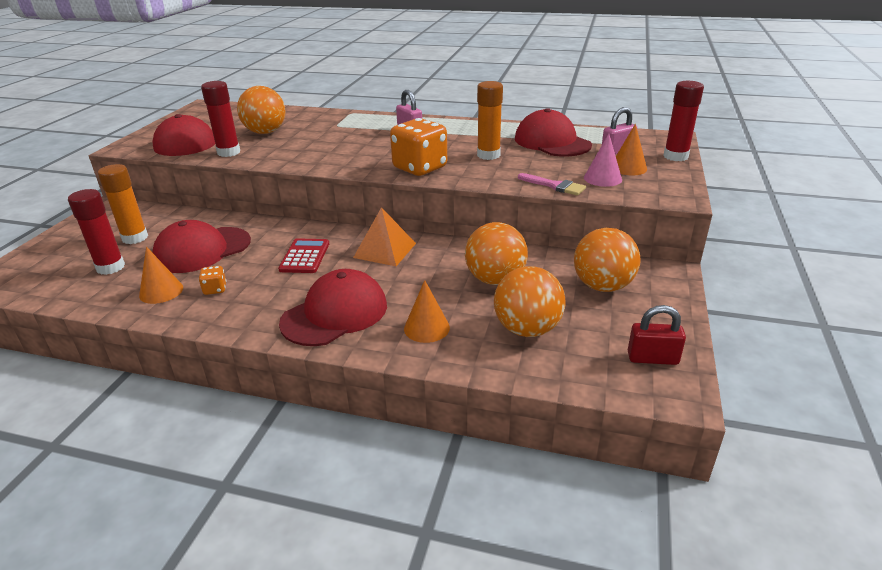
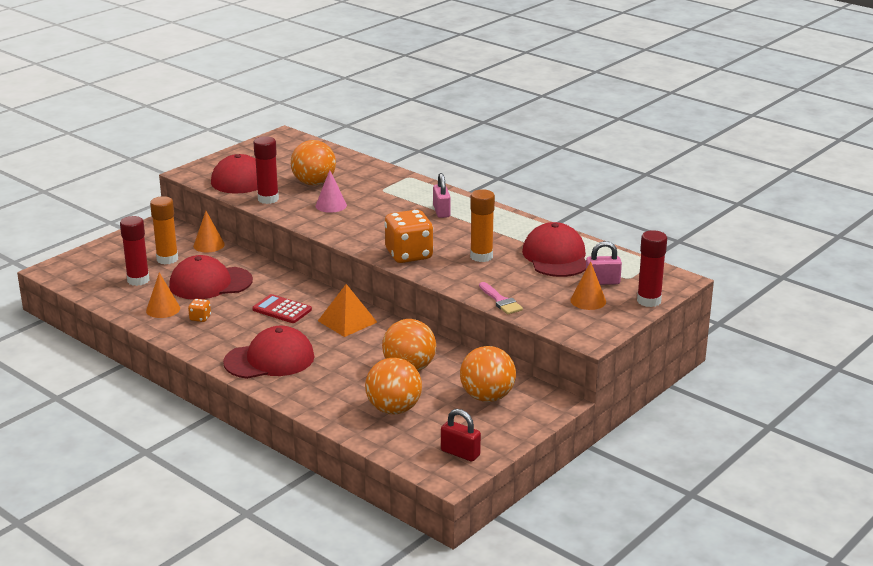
camera: 25 degrees right, 5 degrees down
red calculator [278,238,329,273] -> red calculator turned 90 degrees counterclockwise [252,294,312,323]
orange cone [404,280,450,343] -> orange cone moved to [193,211,225,252]
pink cone [584,134,622,187] -> pink cone moved to [315,170,347,213]

